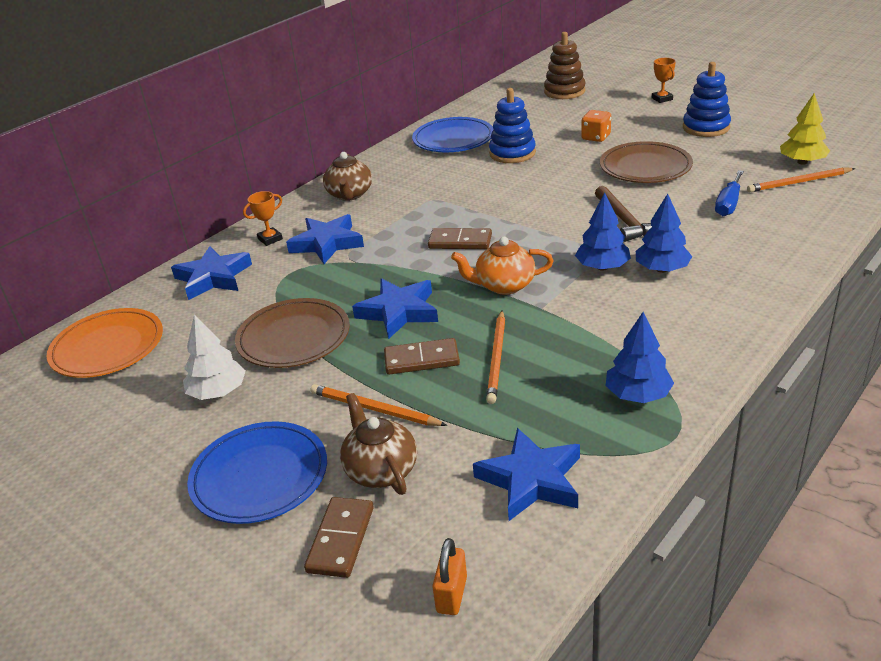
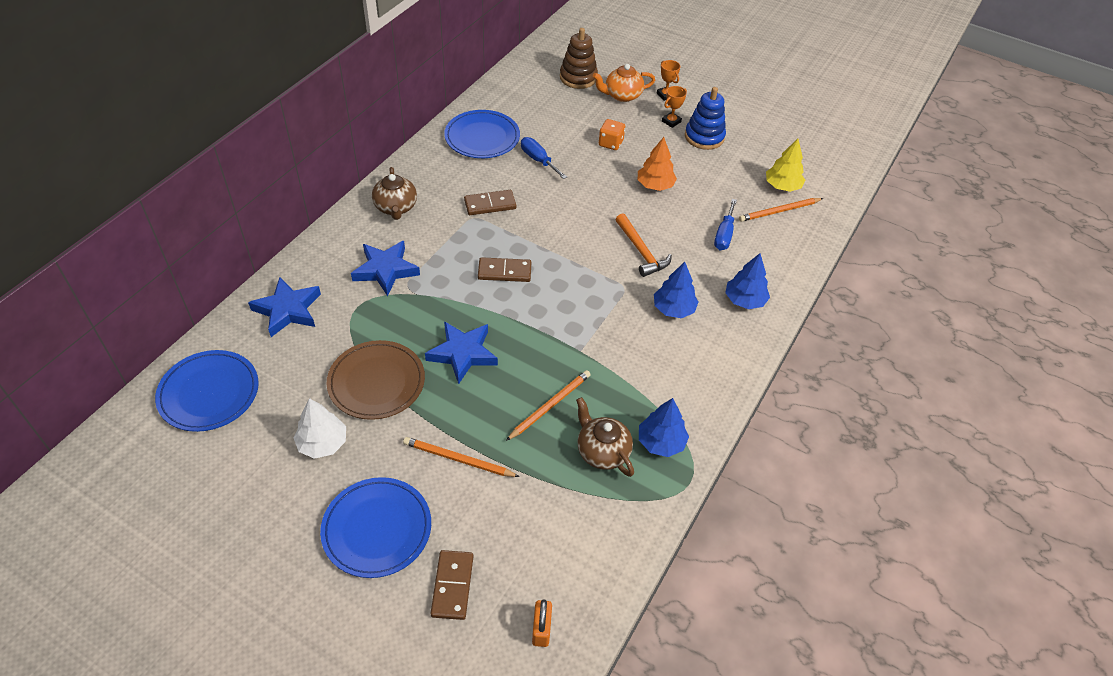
camera: 15 degrees left, 15 degrees up
orange plate [47,308,163,378] -> blue plate [155,350,259,432]
orange trophy [243,191,283,246] -> orange trophy moved to [662,86,687,128]
brown teapot [340,393,417,495] -> brown teapot moved to [576,397,634,477]
brown domino [384,338,460,375] -> brown domino moved to [464,190,517,215]
orange teapot [451,237,554,295] -> orange teapot moved to [593,64,655,102]
blue star [473,428,580,521] -> none
orange pencil [486,311,505,404] -> orange pencil turned 135 degrees counterclockwise [506,370,591,441]
blue stacking toy [489,88,536,163] -> blue screwdriver [521,137,567,179]
blue tree [575,193,631,271] -> blue tree moved to [725,253,770,309]
brown hammer [595,186,652,242] -> orange hammer [615,213,672,277]
brown plate [600,141,693,183] -> orange tree [638,137,677,191]

